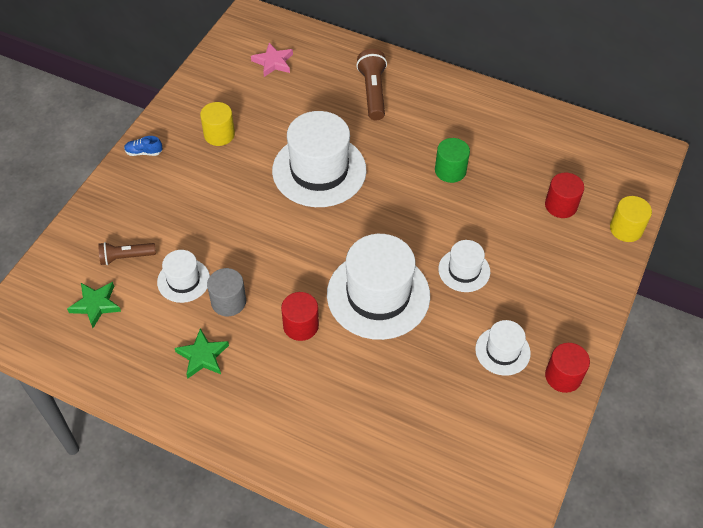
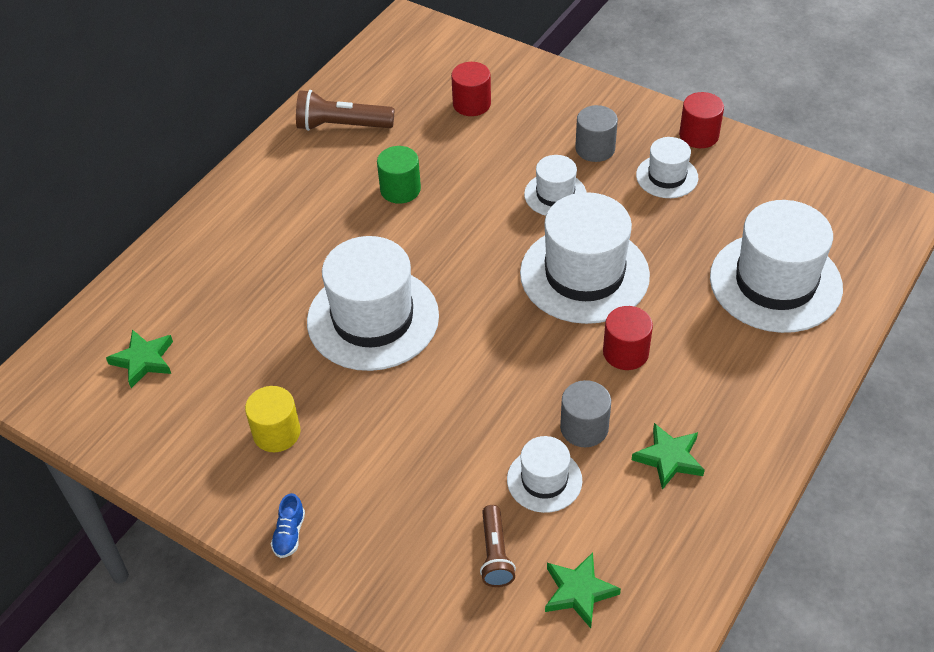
camera: 80 degrees left, 5 degrees down
pink star [251,43,293,77] -> green star [106,330,173,388]
brown flashlight [356,49,387,120] -> brown flashlight moved to [296,90,394,131]
yellow cylinder [610,196,652,242] -> none
none -> grey cylinder [575,105,618,162]
none -> white hat [710,200,843,333]

